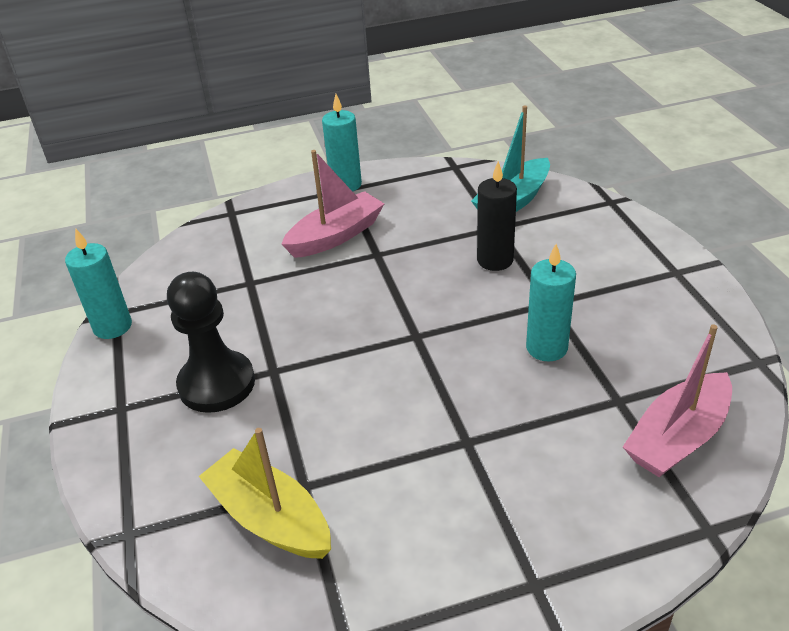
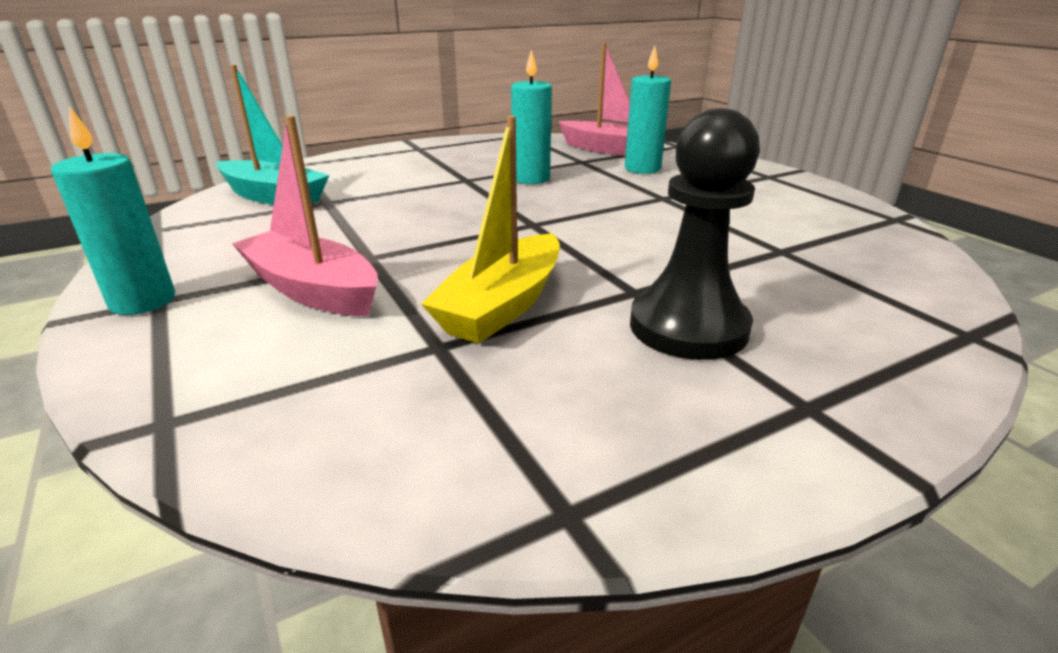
camera: 105 degrees left, 10 degrees down
turquoise candle [65,228,132,339] -> turquoise candle moved to [625,46,671,174]
yellow boat [199,428,331,559] -> yellow boat moved to [421,116,560,344]
black candle [477,161,517,271] -> none

